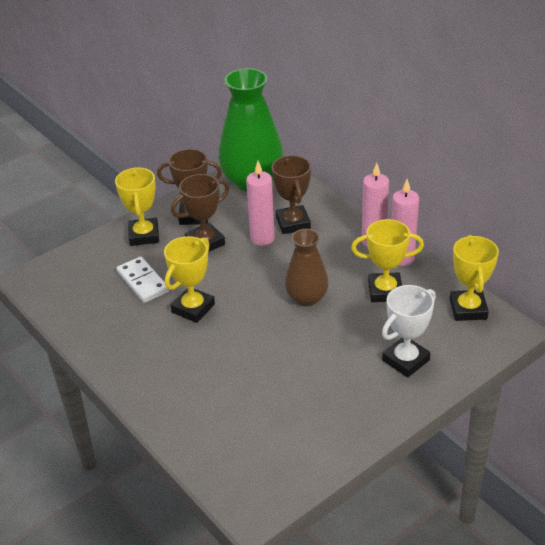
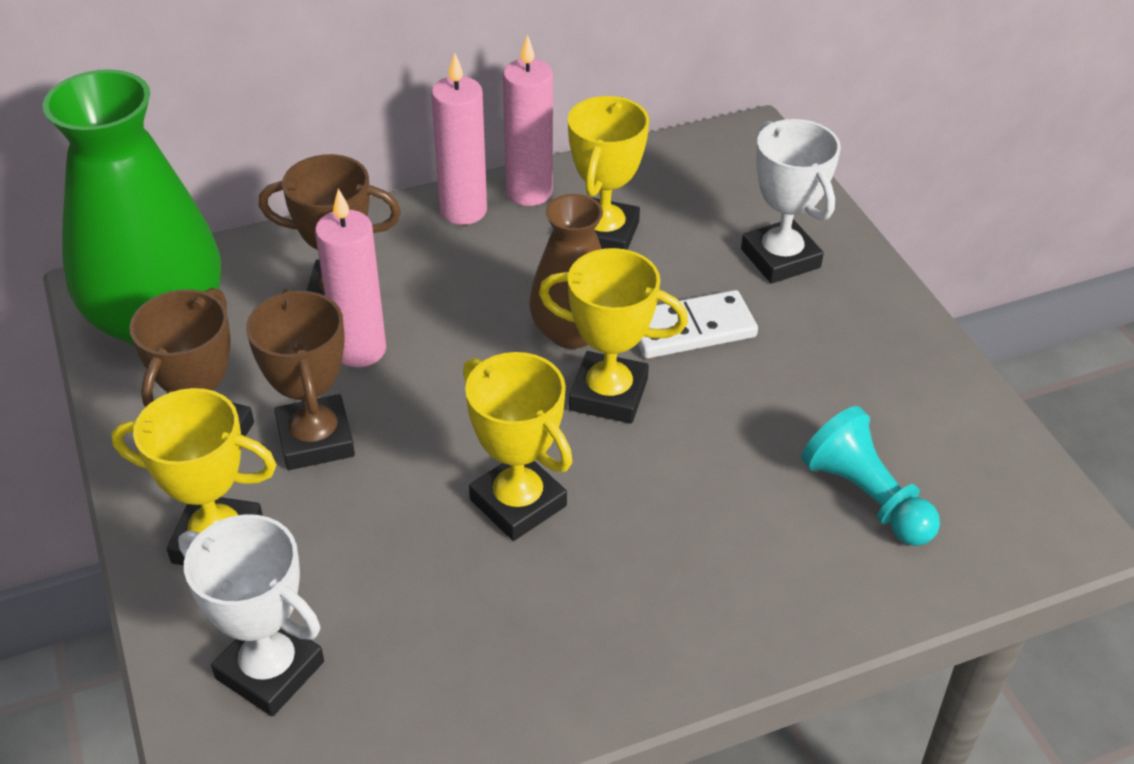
camera: 75 degrees left, 5 degrees up
white domino [116,257,169,303] -> white domino moved to [638,290,758,358]
yellow trophy [450,235,499,321] -> yellow trophy moved to [539,248,688,424]
none -> white trophy [178,514,324,716]
none -> turquoise pawn [801,406,940,546]

